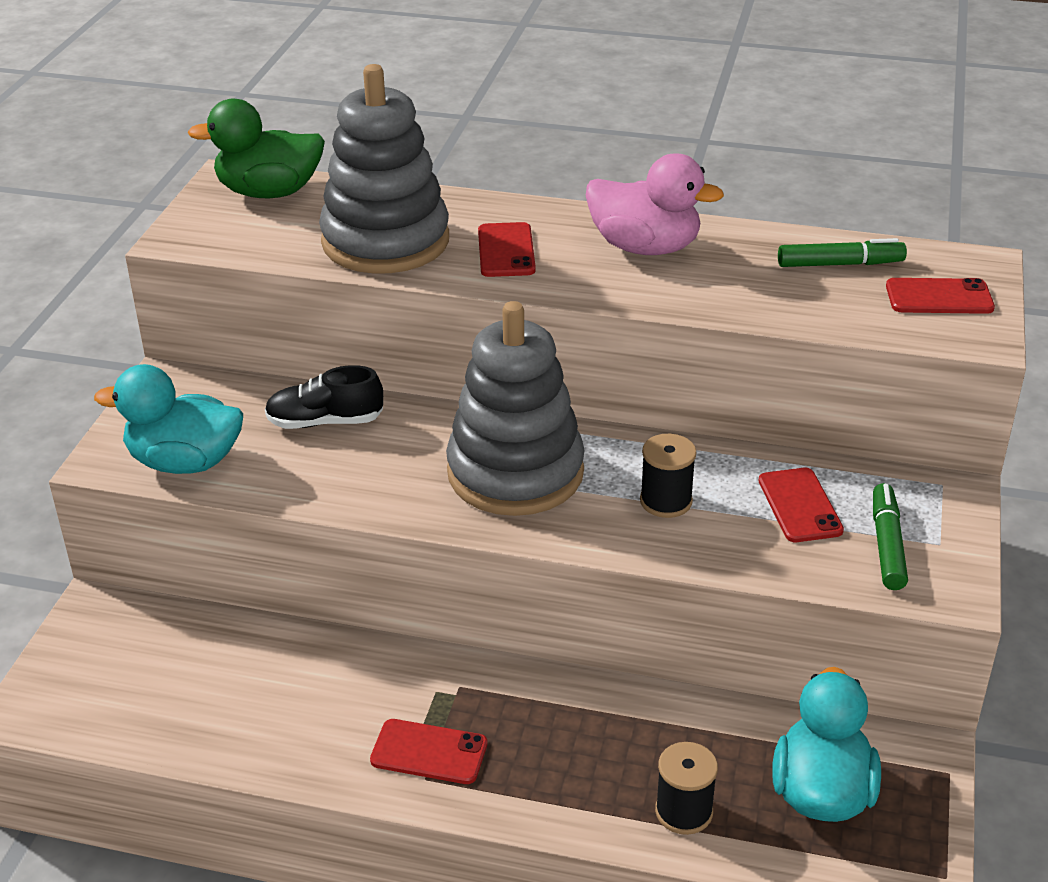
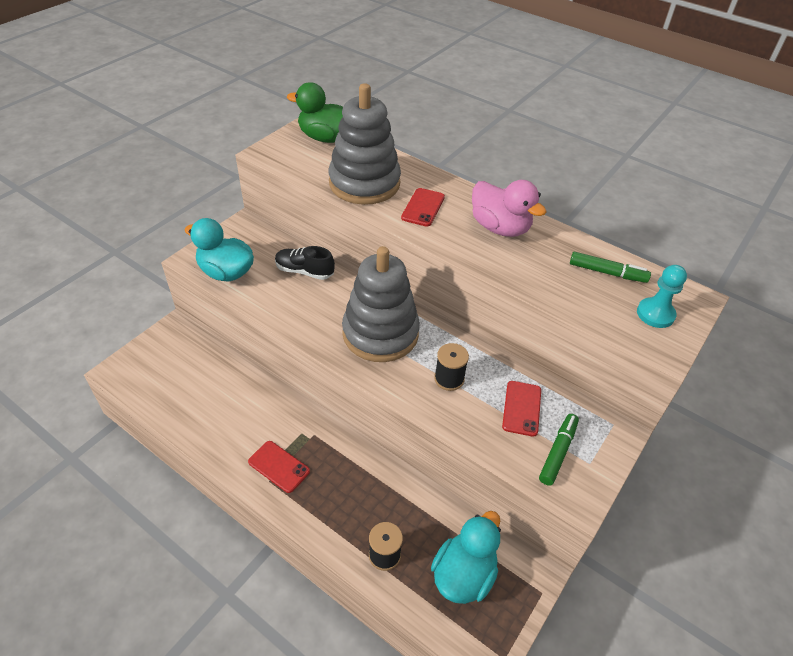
camera: 20 degrees right, 10 degrees up
red phone [886,278,995,314] -> turquoise pawn [637,265,687,328]

